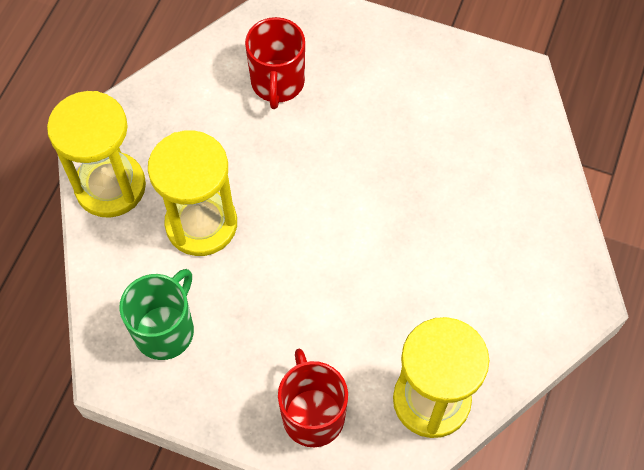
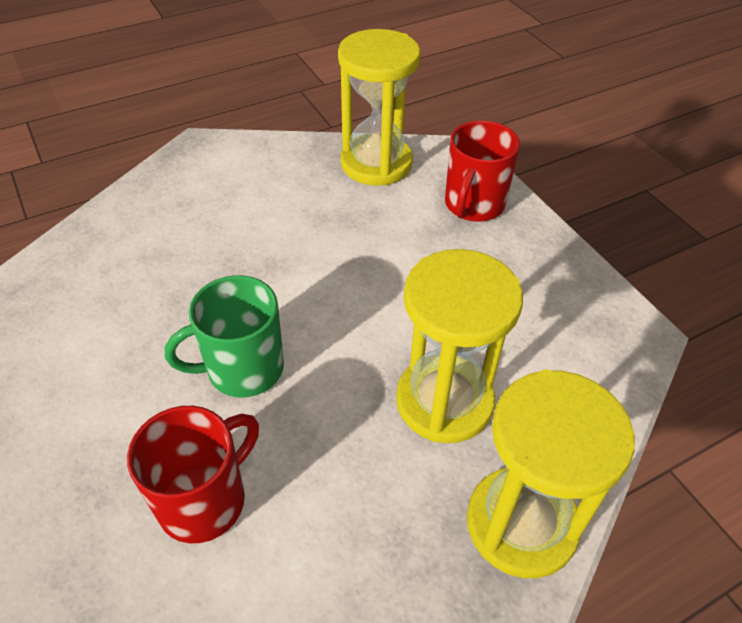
camera: 140 degrees left, 15 degrees down
green mug [119,269,194,360] -> green mug moved to [165,275,284,397]

